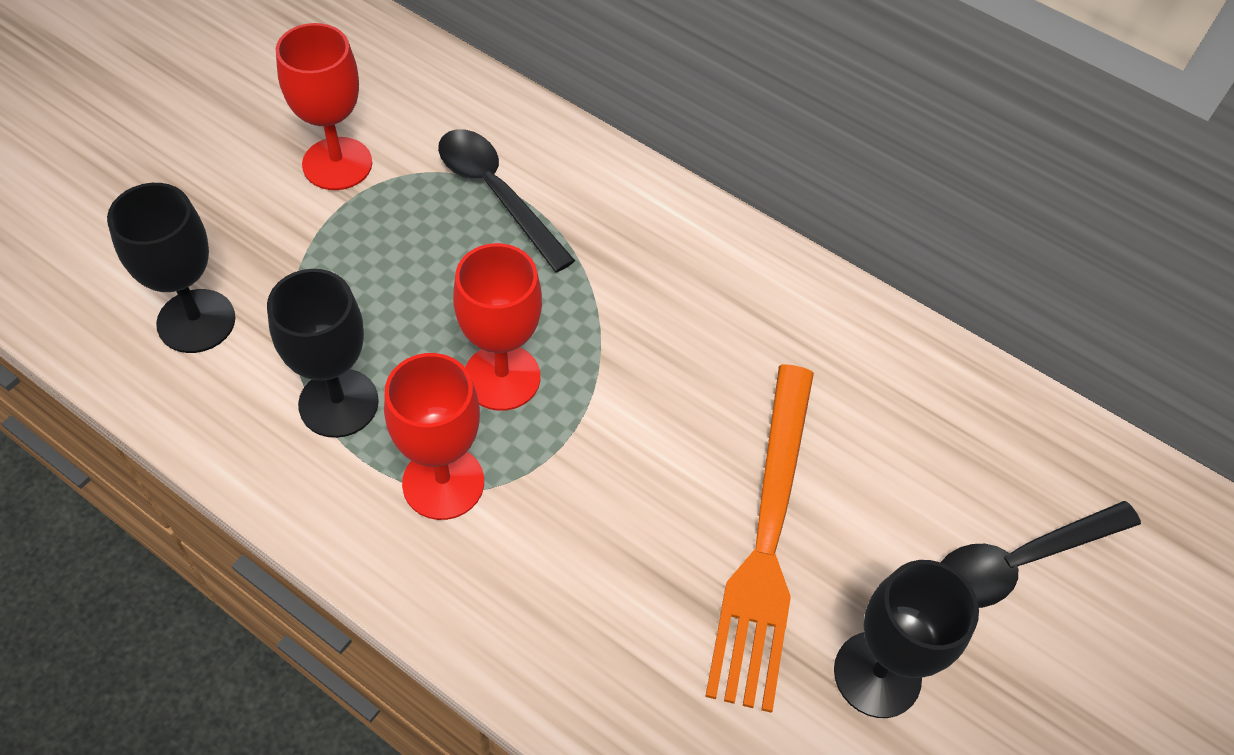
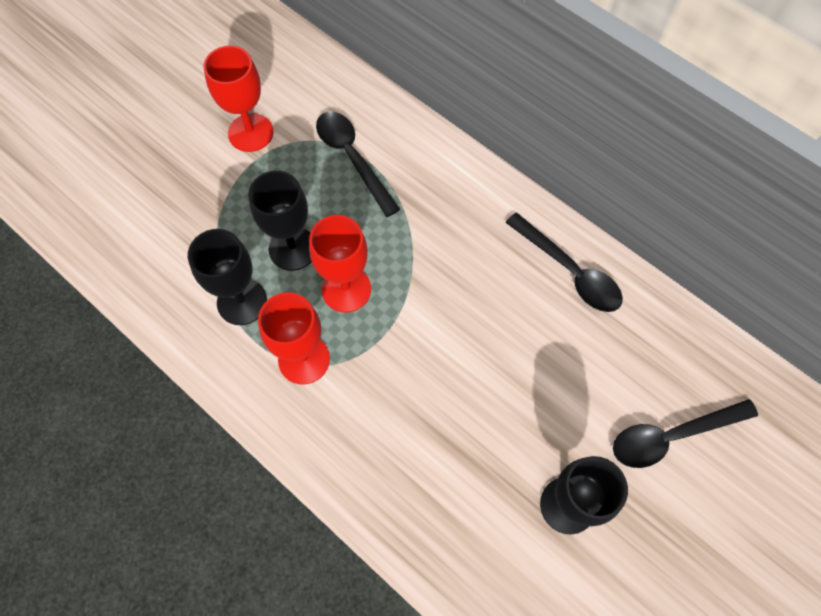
camera: 10 degrees right, 10 degrees up
black goblet [107,183,235,353] -> black goblet moved to [248,171,312,271]
orange fork [705,364,814,713] -> none
none -> black spoon [505,213,623,312]

